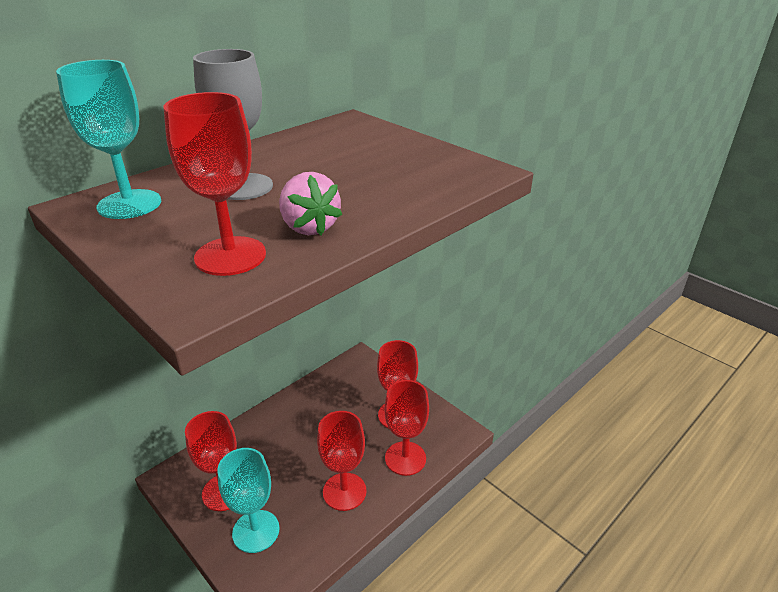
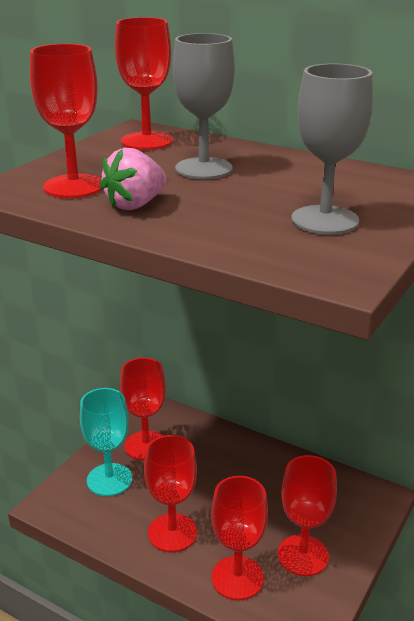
camera: 75 degrees right, 5 degrees down
turquoise goblet [56,60,161,219] -> red goblet [115,17,173,150]
none -> grey goblet [291,64,373,235]

